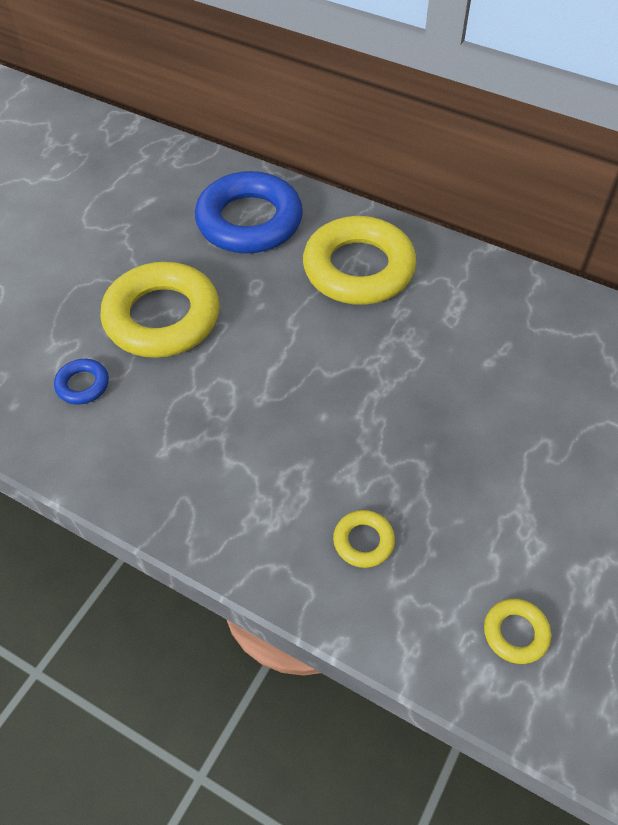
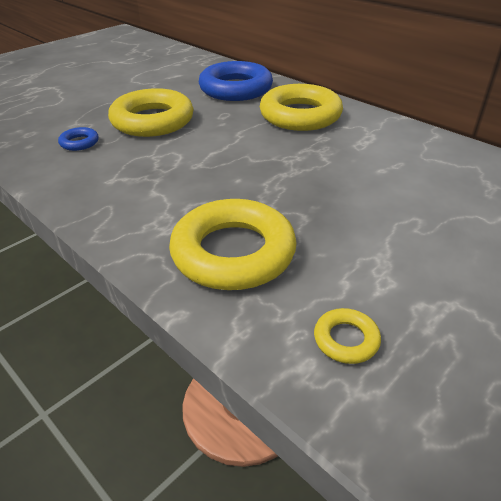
camera: 15 degrees right, 15 degrees down
yellow ring [333,510,395,568] -> yellow ring [169,199,297,290], size x2.31

